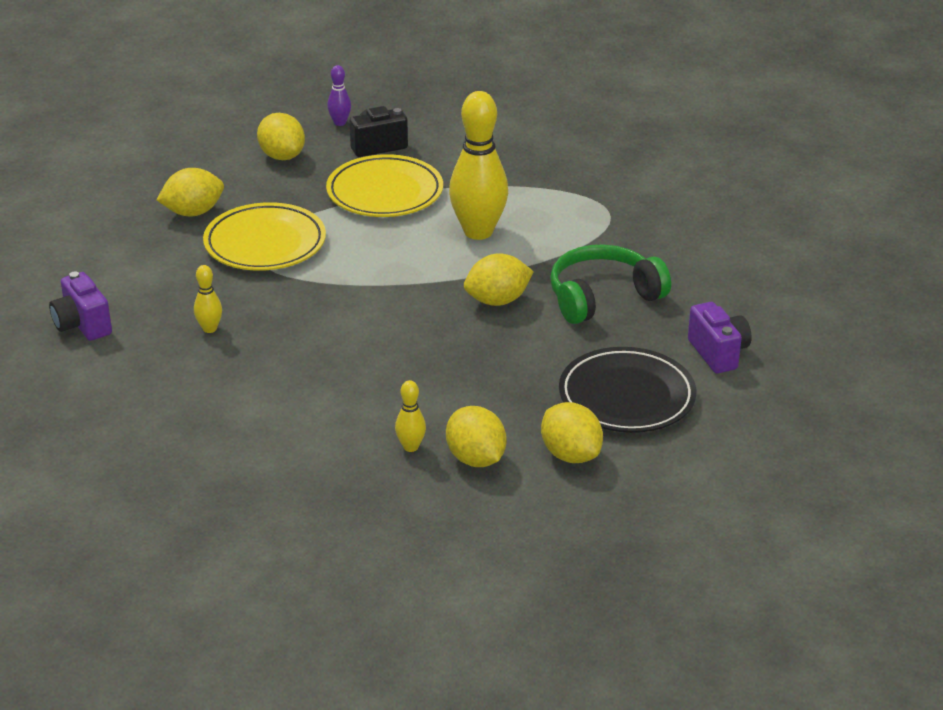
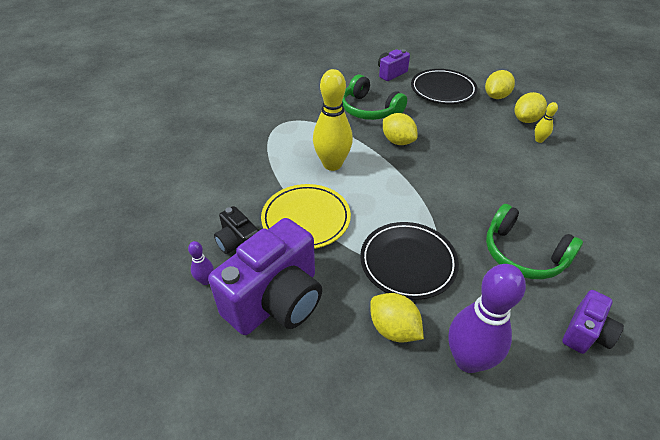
camera: 110 degrees left, 10 degrees up
yellow bowling pin [194,265,222,333] -> green headphones [486,204,583,279]
yellow plate [203,202,326,271] -> black plate [360,222,459,300]
yellow lemon [257,113,305,160] -> purple camera [208,218,322,335]
none -> purple bowling pin [449,264,526,373]

